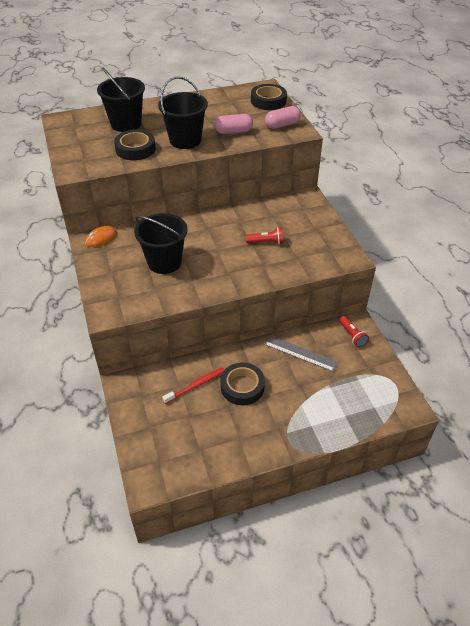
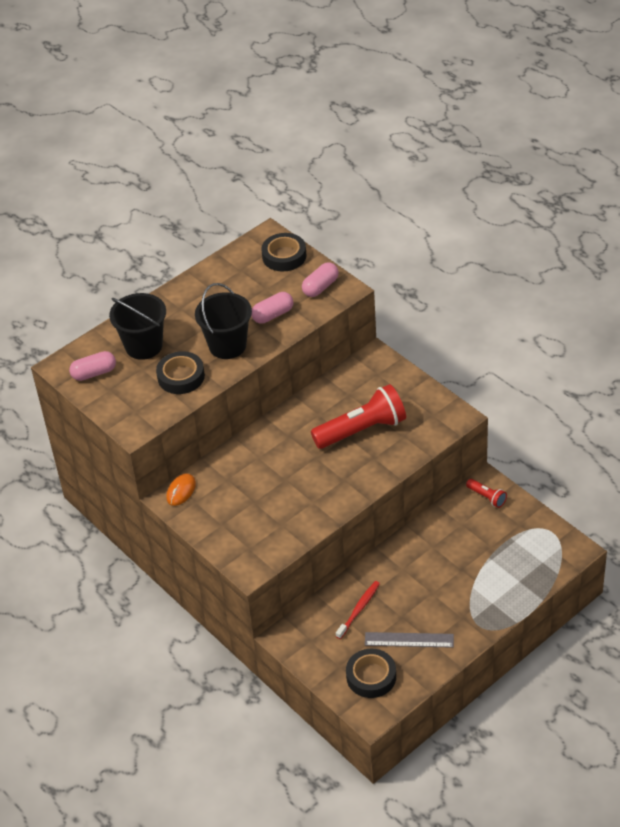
camera: 20 degrees left, 0 degrees up
black bucket [134,213,188,274] -> none
black tape [220,362,265,405] -> black tape moved to [346,649,396,698]
red flashlight [246,228,283,244] -> red flashlight [311,384,406,449], size x2.18
grey ruler [264,335,339,372] -> grey ruler moved to [365,632,454,648]
none -> pink capsule [69,351,116,381]

